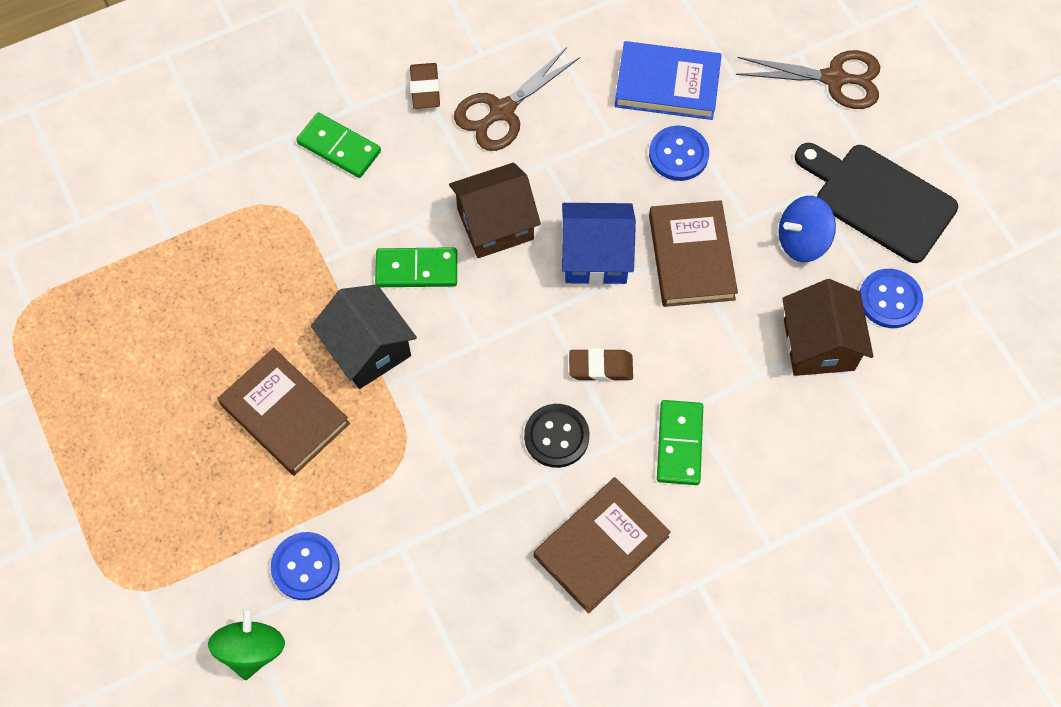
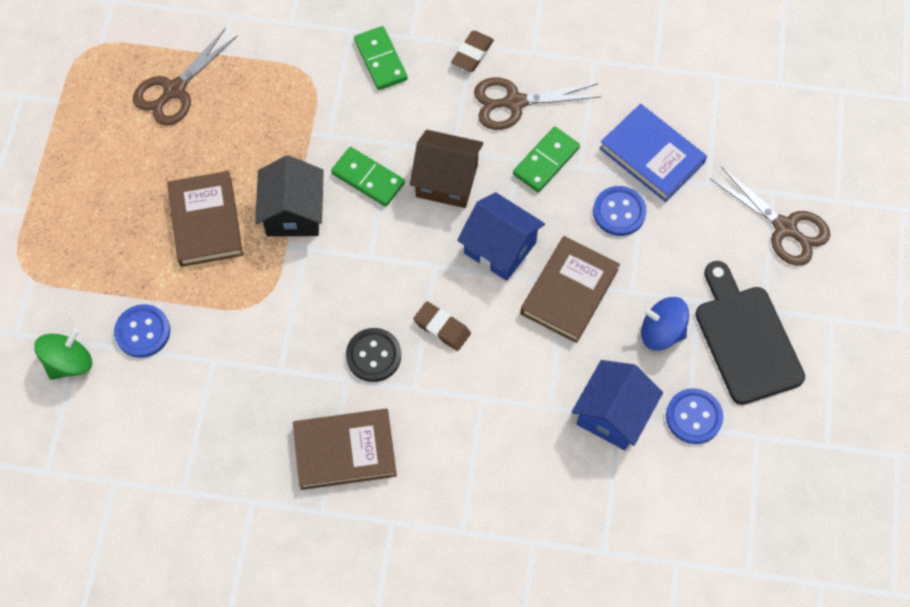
camera: 35 degrees right, 0 degrees up
green domino [657,400,703,485] -> green domino moved to [513,127,580,192]
brown house [782,279,873,376] -> blue house [572,360,663,450]
none -> brown scissors [133,28,238,125]

